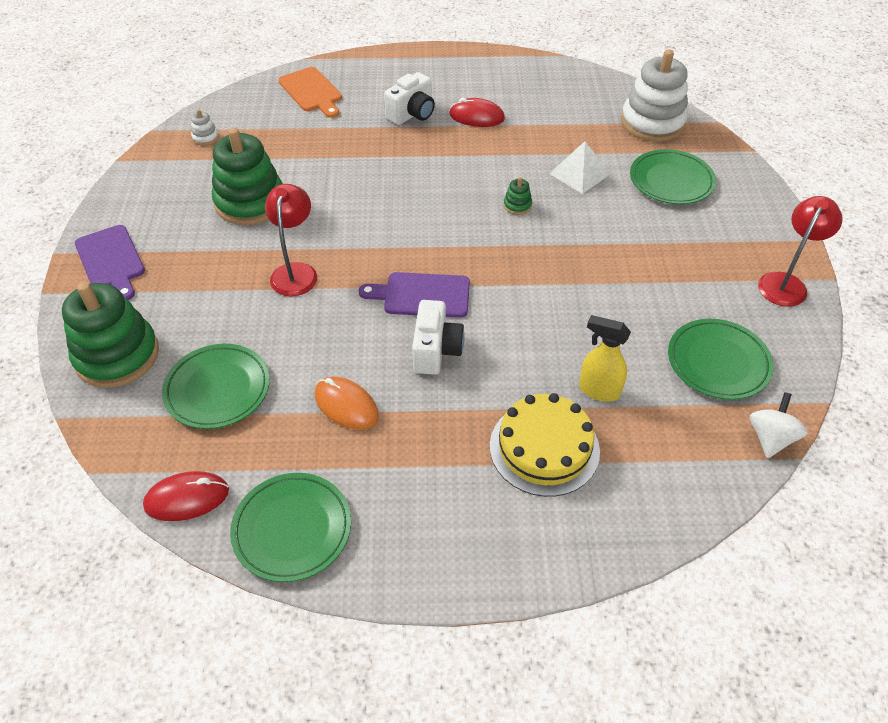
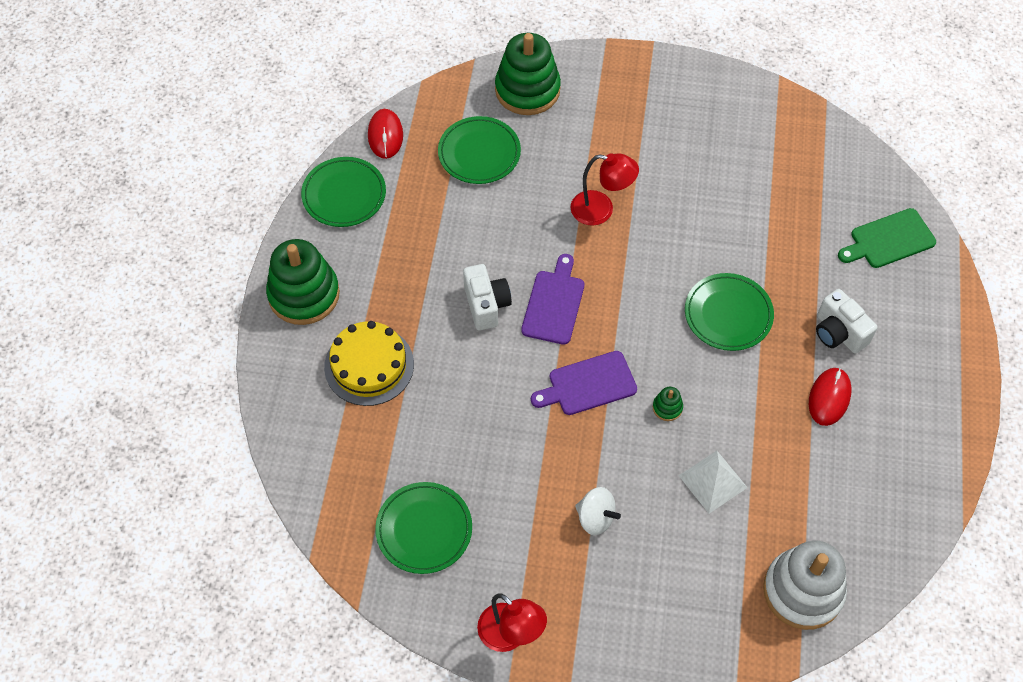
camera: 100 degrees right, 10 degrees up
purple cutting board [75,225,145,300] -> purple cutting board moved to [531,351,637,415]
white stacking toy [191,109,219,146] -> none
green stacking toy [212,128,283,225] -> green stacking toy moved to [266,239,340,325]
orange cutting board [278,67,342,118] -> green cutting board [838,208,936,268]
orange mouse [314,377,379,430] -> none
white camera [412,300,465,375] -> white camera turned 120 degrees counterclockwise [463,264,512,331]
yellow spray bottle [579,315,631,402] -> none
green plate [630,149,716,204] -> green plate moved to [685,273,774,351]
white spinning top [750,392,808,458] -> white spinning top moved to [575,487,621,535]

